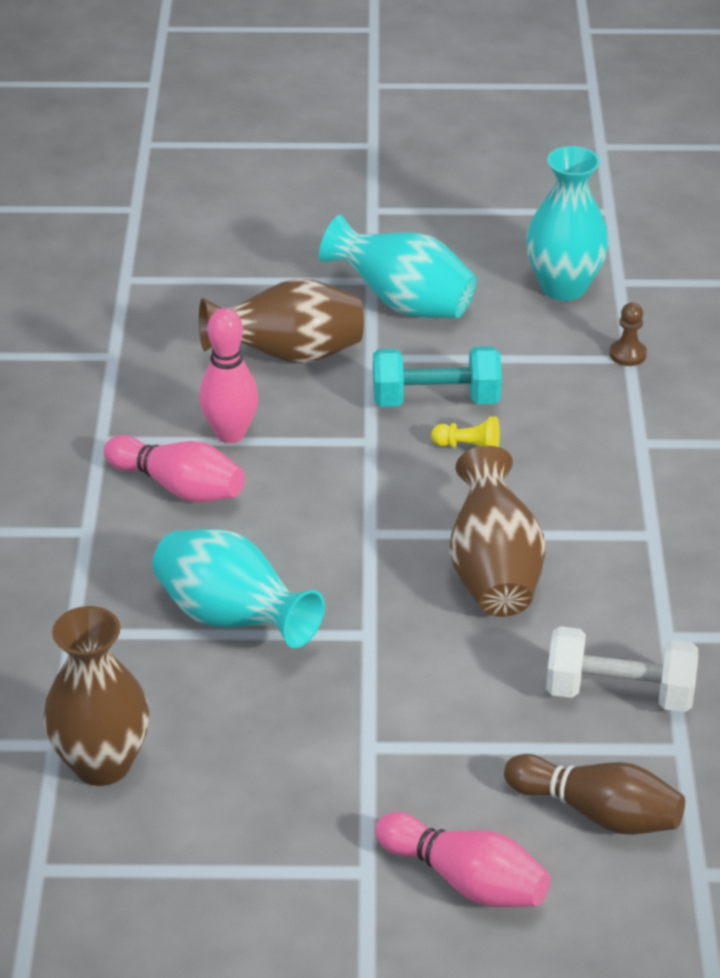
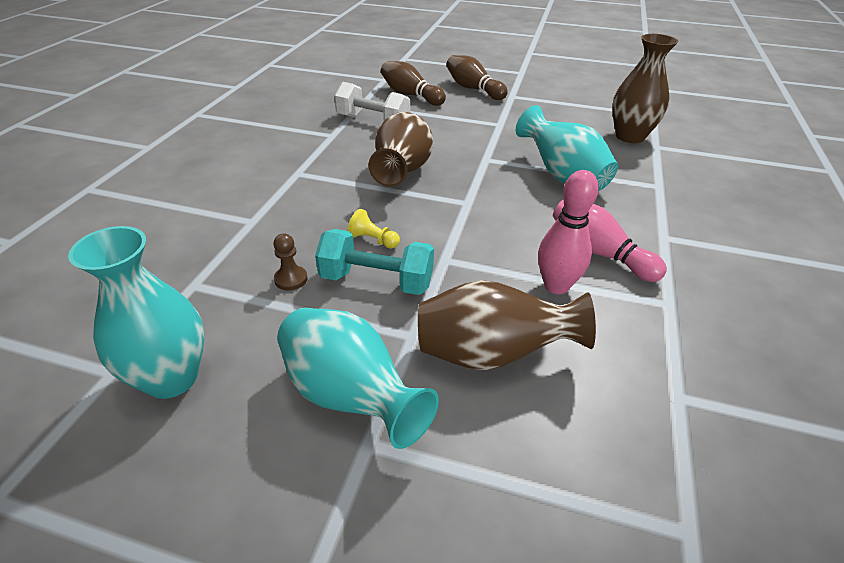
camera: 165 degrees left, 0 degrees up
pink bowling pin [375,812,550,907] -> brown bowling pin [446,55,508,100]
brown pawn [609,302,647,366] -> brown pawn moved to [273,234,308,290]

